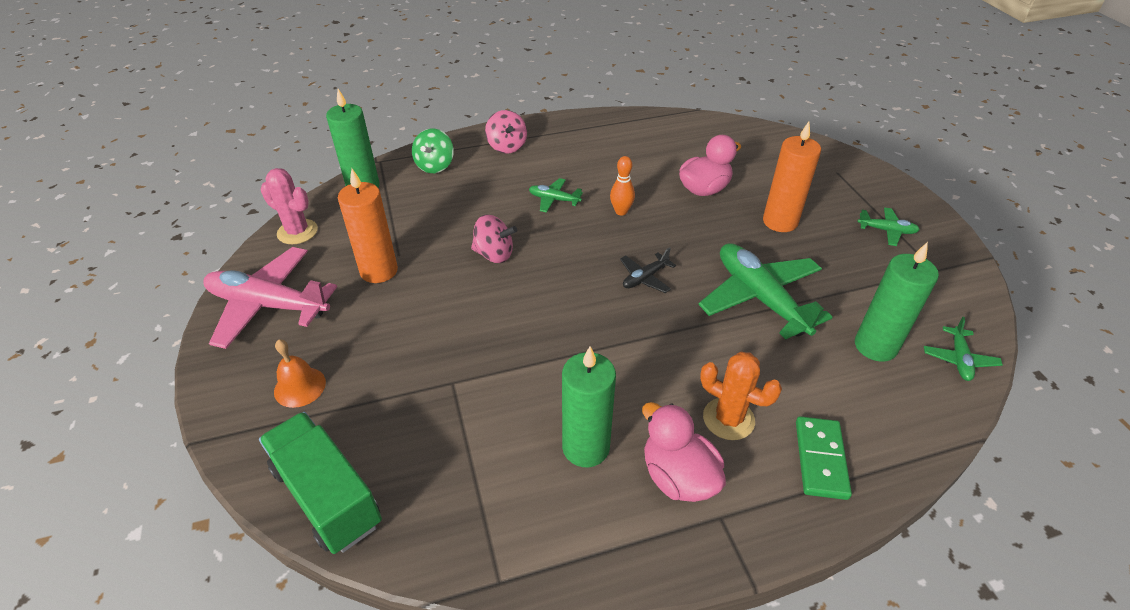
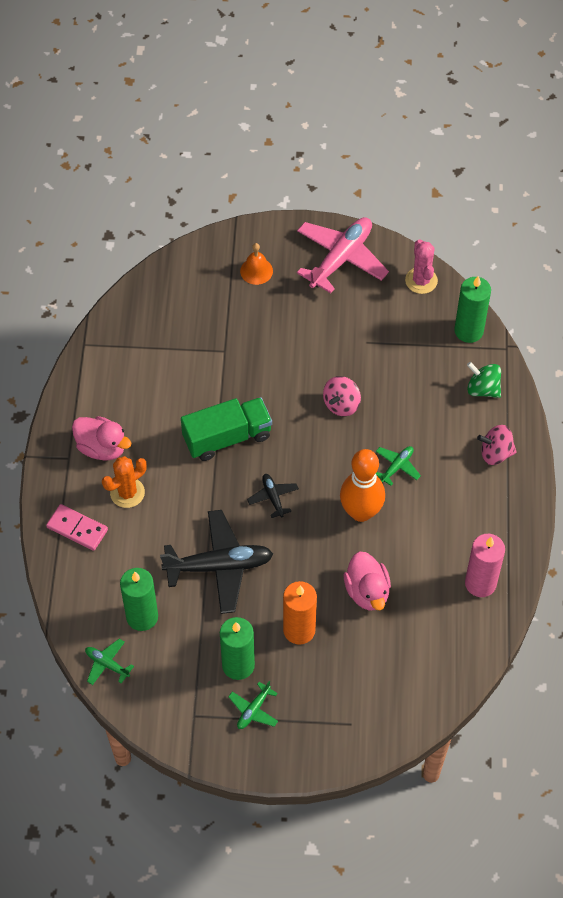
camera: 110 degrees right, 15 degrees up
green truck [259,412,382,554] -> green truck moved to [181,397,272,461]
pink cactus [260,168,318,244] -> pink cactus turned 60 degrees counterclockwise [405,239,438,294]
orange candle [338,169,398,283] -> none
green candle [562,346,616,467] -> green candle moved to [220,617,255,680]
orange bowling pin [610,156,635,215] -> orange bowling pin [340,449,385,522], size x2.00
pink duck [642,402,726,502] -> pink duck turned 45 degrees clockwise [72,416,131,461]
green plane [698,243,833,339] -> black plane [160,510,273,614]
green domino [796,416,852,500] -> pink domino [46,504,108,551]
none -> pink candle [465,534,505,597]

